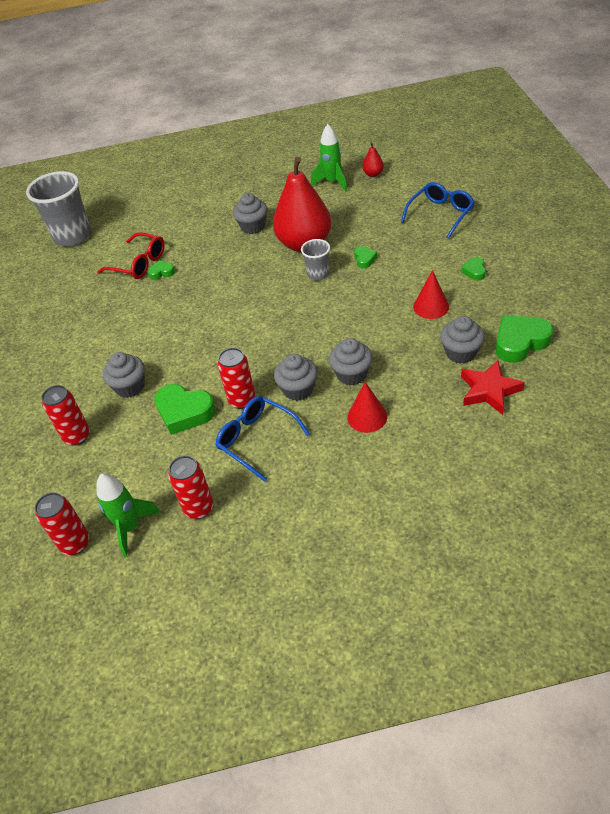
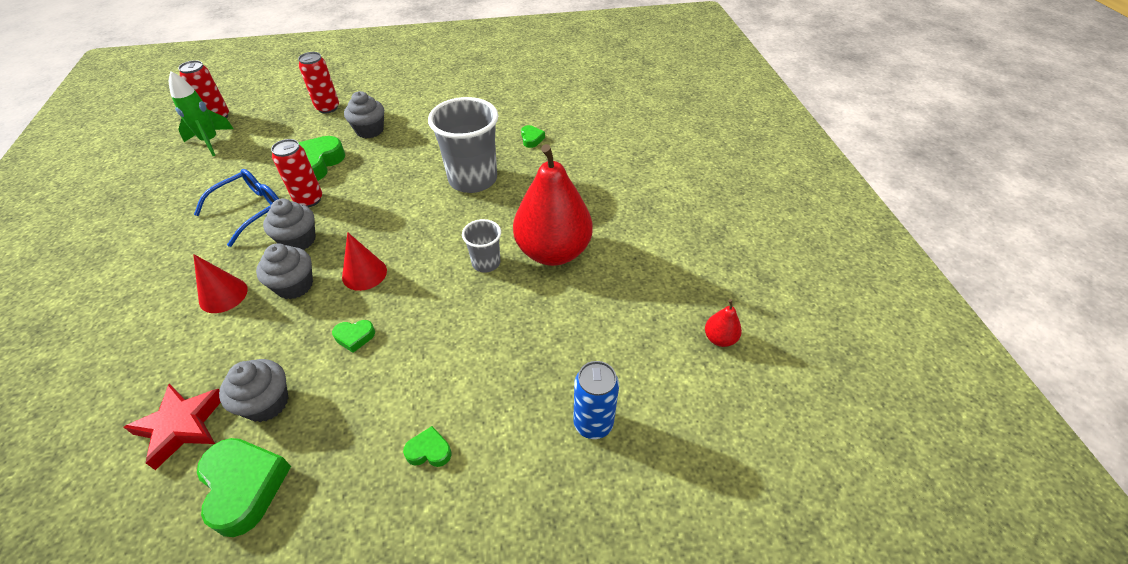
camera: 85 degrees right, 0 degrees up
grey cup [26,171,91,246] -> grey cup moved to [428,97,498,193]
red glasses [97,232,165,279] -> none
red can [168,456,213,519] -> none
grey cupcake [233,193,267,234] -> none
green rocket [311,124,347,192] -> none
green heart [354,246,377,268] -> green heart moved to [332,320,375,353]
blue glasses [401,182,475,239] -> blue can [573,361,619,439]
red cone [413,270,449,319] -> red cone moved to [342,232,387,291]

